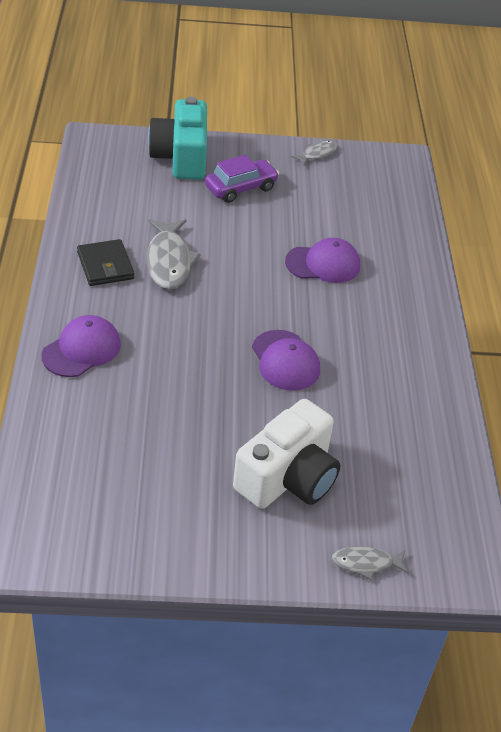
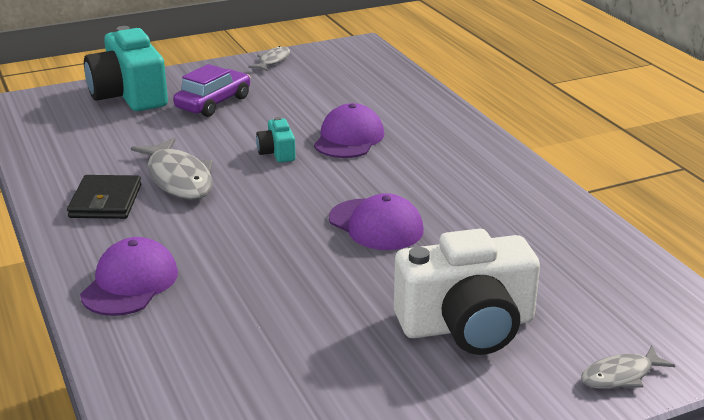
camera: 20 degrees left, 15 degrees down
black wallet [77,239,135,286] -> black wallet turned 45 degrees clockwise [67,175,141,219]
white camera [233,399,340,509] -> white camera turned 60 degrees clockwise [394,229,540,355]
purple cap [285,238,360,283] -> purple cap turned 45 degrees counterclockwise [314,103,384,158]
none -> turquoise camera [256,117,296,163]

